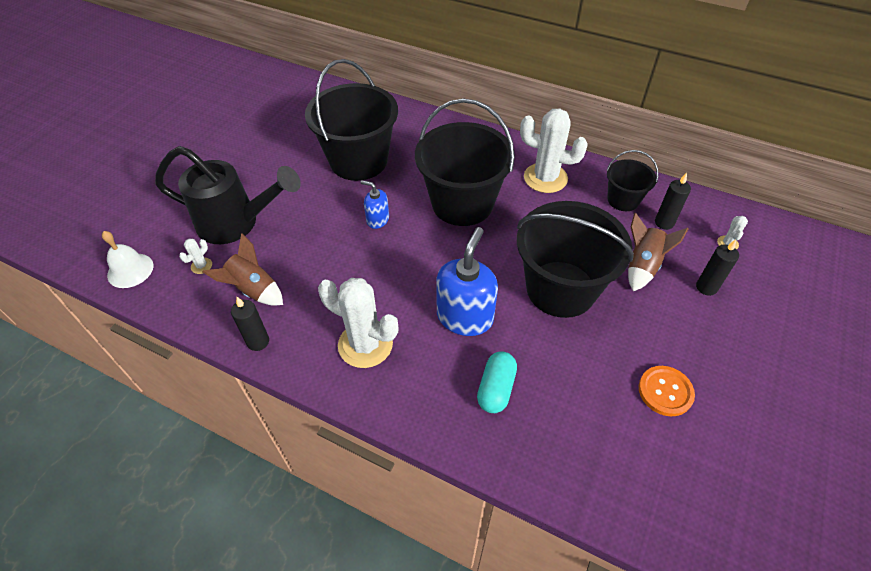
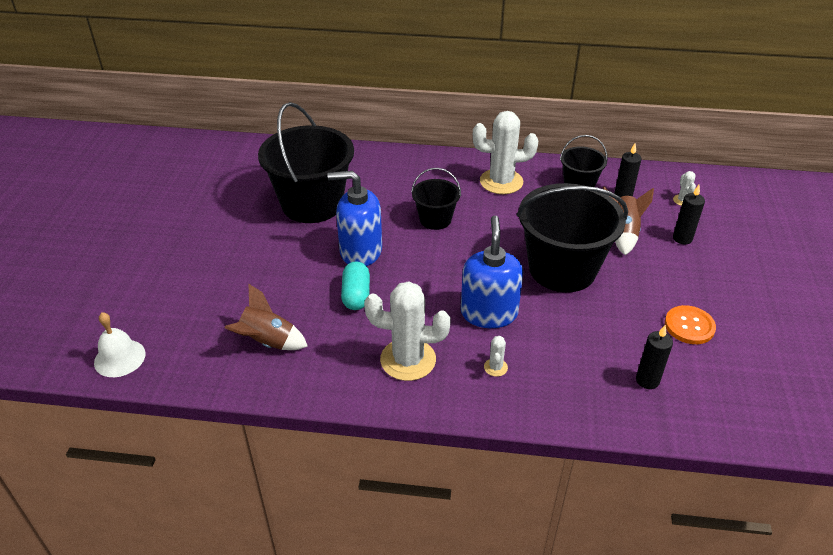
camera: 20 degrees left, 10 degrees down
black watering can [155,146,301,244] -> none
white cactus [179,239,212,274] -> white cactus moved to [484,336,508,377]
black candle [231,297,269,351] -> black candle moved to [636,325,673,389]
blue soap dispenser [360,180,389,229] -> blue soap dispenser [327,171,382,266], size x1.89
black bucket [415,99,515,226] -> black bucket [411,168,461,230], size x0.51
turquoise capsule [477,351,517,413] -> turquoise capsule moved to [341,261,370,310]

